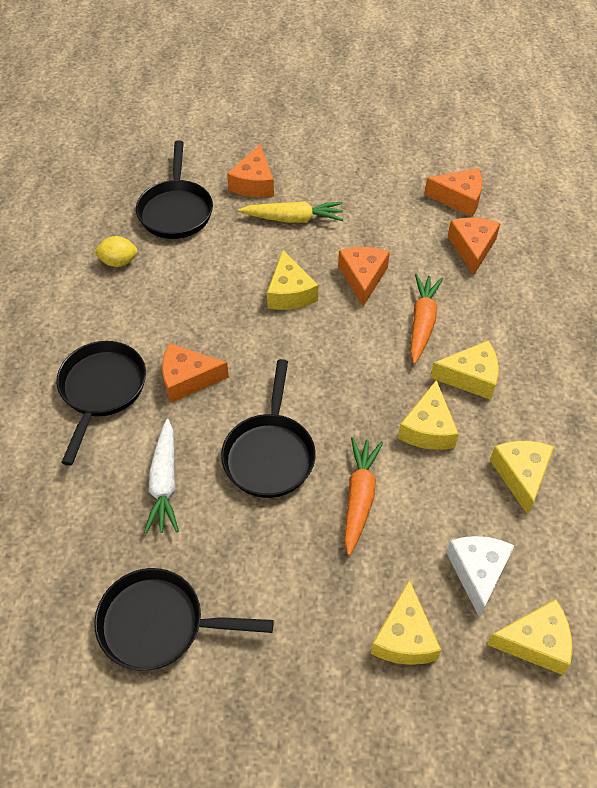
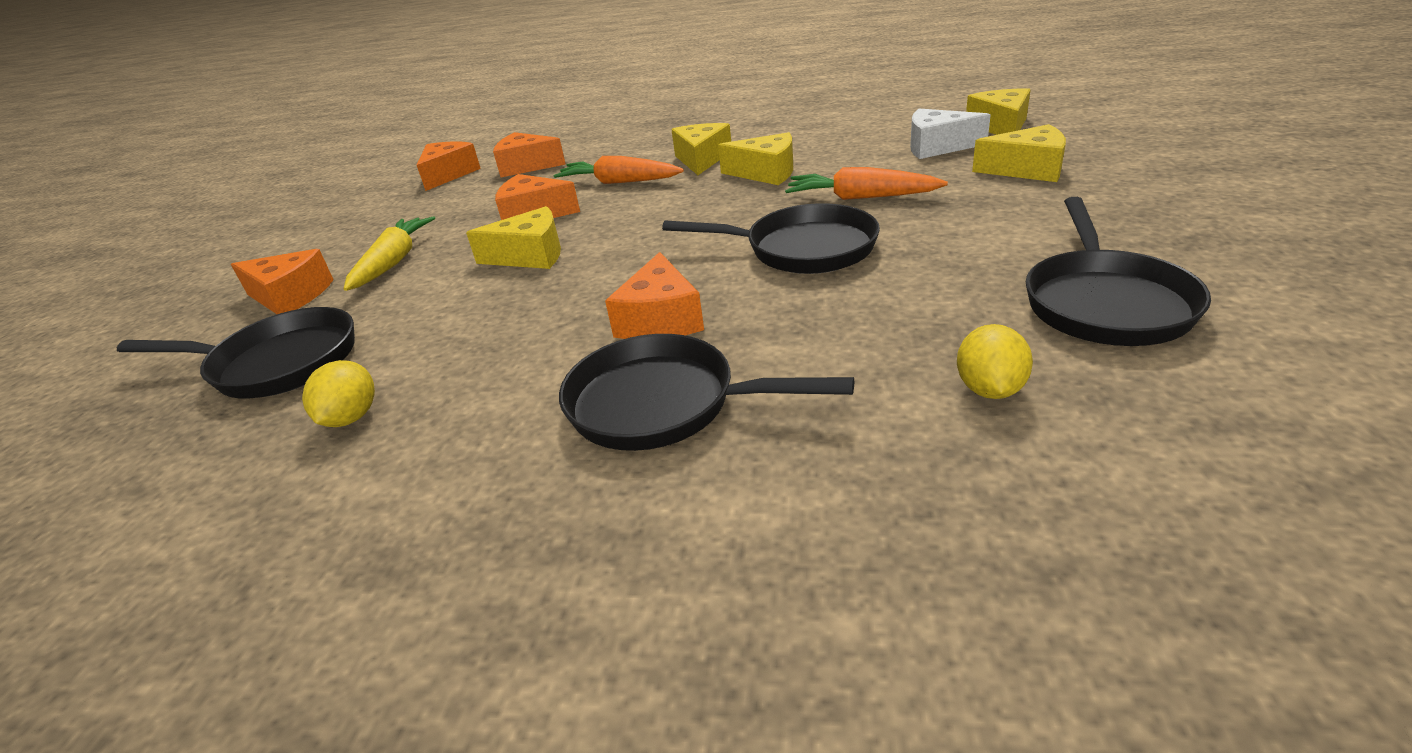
camera: 80 degrees left, 20 degrees down
white carrot [144,419,179,534] -> none
yellow cheese [490,441,554,515] -> none
none -> yellow lemon [957,324,1033,399]

